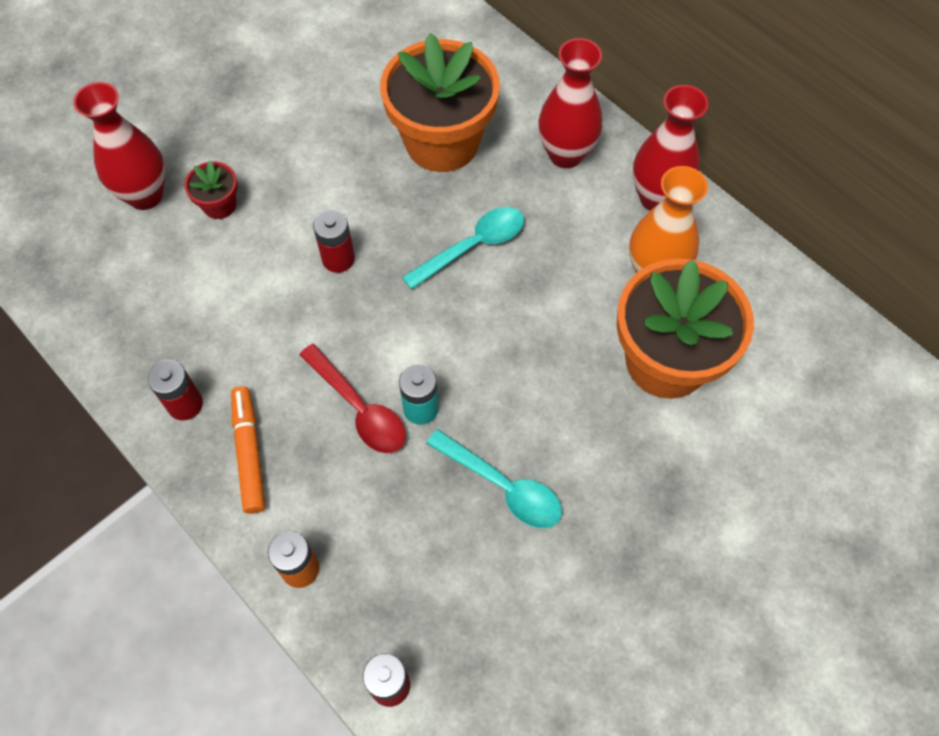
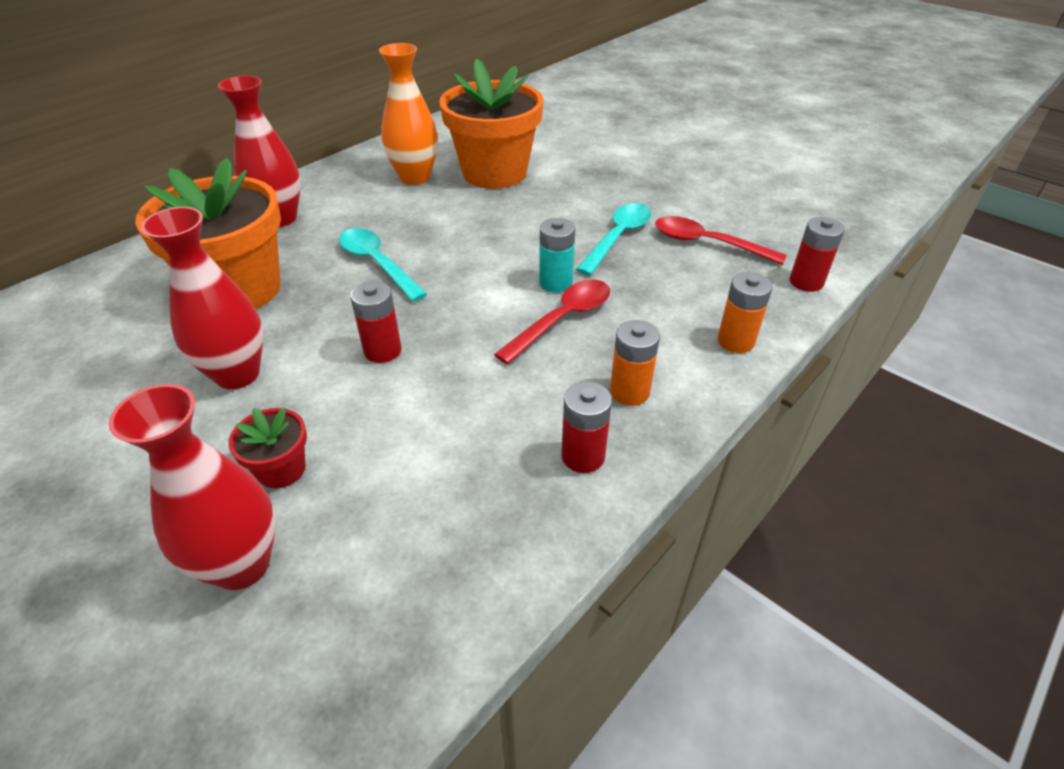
camera: 95 degrees left, 20 degrees down
orange marker [231,386,265,514] -> orange battery [610,320,660,406]
red vase [633,85,708,211] -> red vase moved to [141,207,263,389]
none -> red spoon [655,216,787,265]

